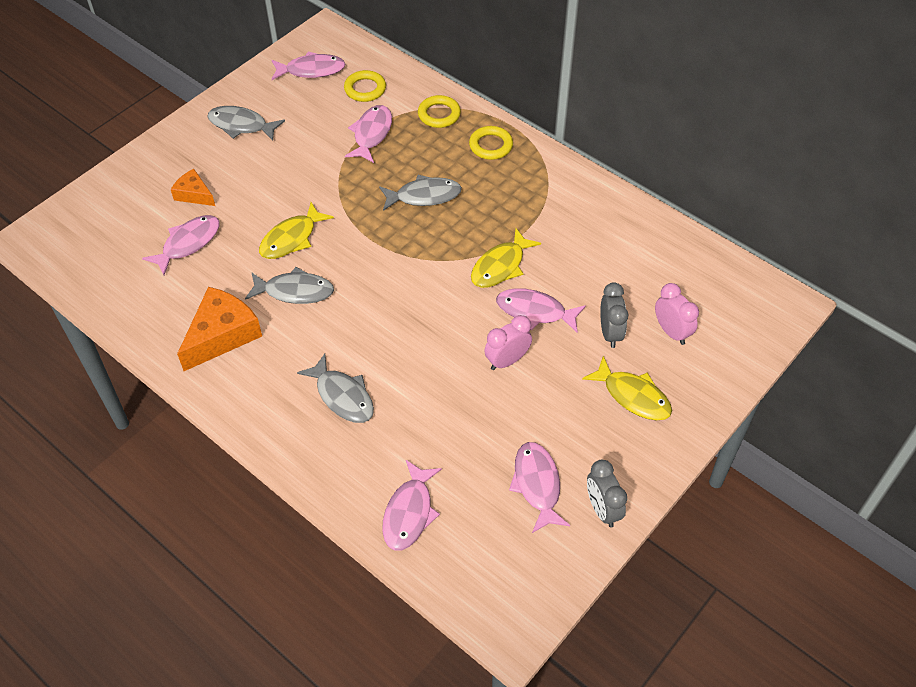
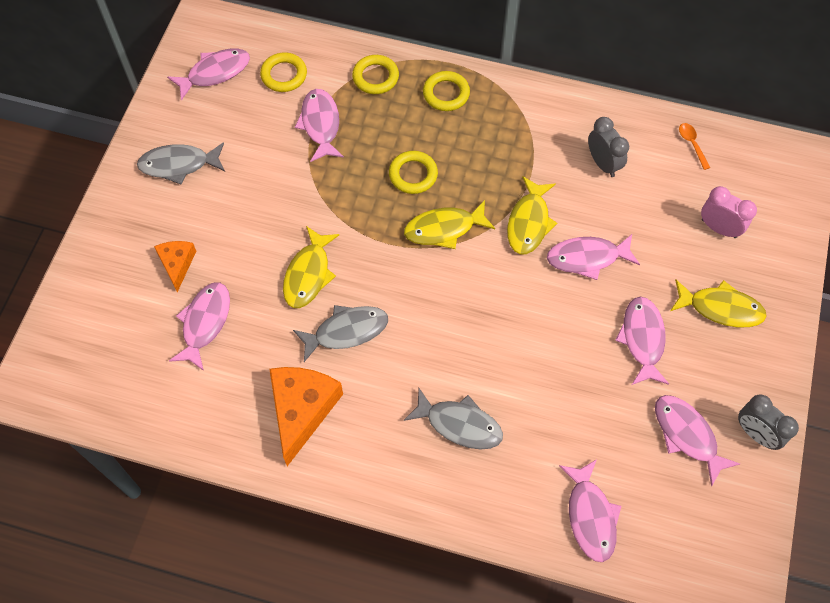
camera: 25 degrees left, 10 degrees up
orange cheese [171,169,215,206] -> orange cheese turned 75 degrees clockwise [154,241,196,292]
grey fish [379,175,462,211] -> yellow ring [389,151,438,194]
pink clock [484,315,532,370] -> none
grey clock [600,282,628,348] -> grey clock moved to [588,117,629,177]
none -> yellow fish [404,200,495,249]
none -> pink fish [615,297,669,385]
none -> orange spoon [679,123,710,170]

